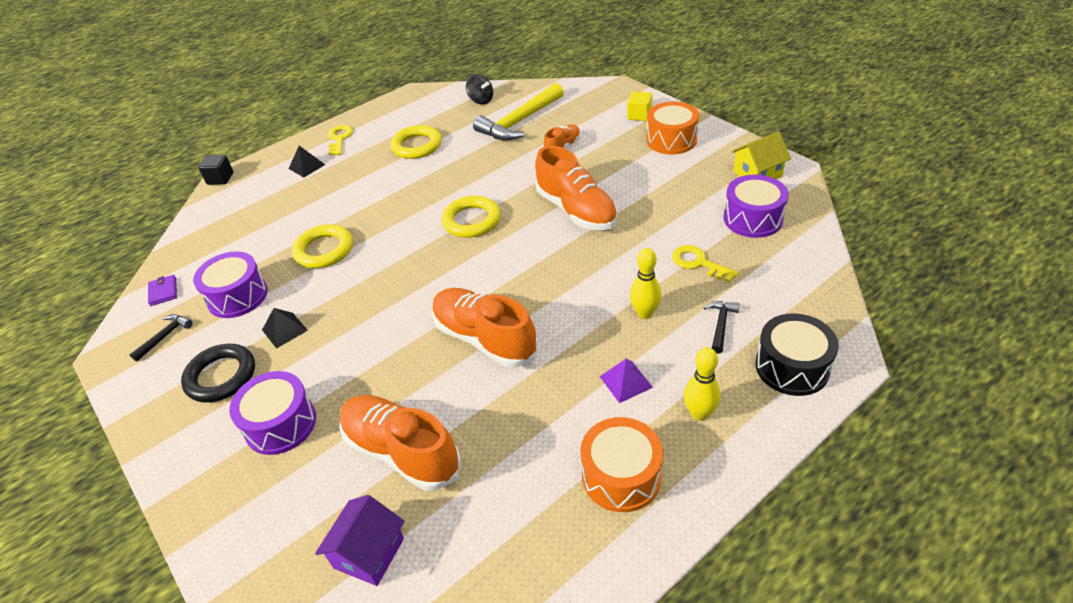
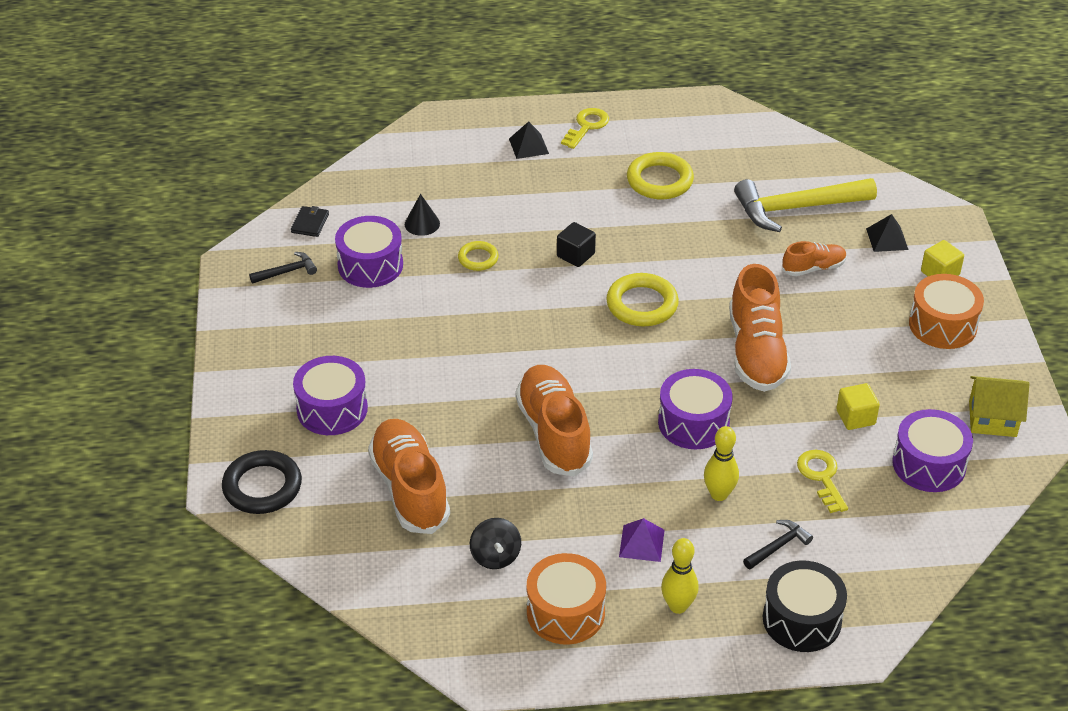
camera: 30 degrees right, 0 degrees up
purple wallet [148,275,177,306] -> black wallet [291,206,329,237]
black ring [181,344,255,403] -> black ring moved to [222,450,302,514]
black cube [199,155,233,185] -> black cube moved to [557,222,596,267]
black pyramid [262,308,308,349] -> black pyramid moved to [866,214,909,252]
yellow ring [292,224,353,268] -> yellow ring [458,241,499,271], size x0.58
purple house [315,495,404,586] -> none
black spinning top [466,74,493,105] -> black spinning top moved to [470,518,521,569]
none -> black cone [405,194,440,236]
none -> purple drum [658,369,732,449]
none -> yellow cube [836,383,880,430]

